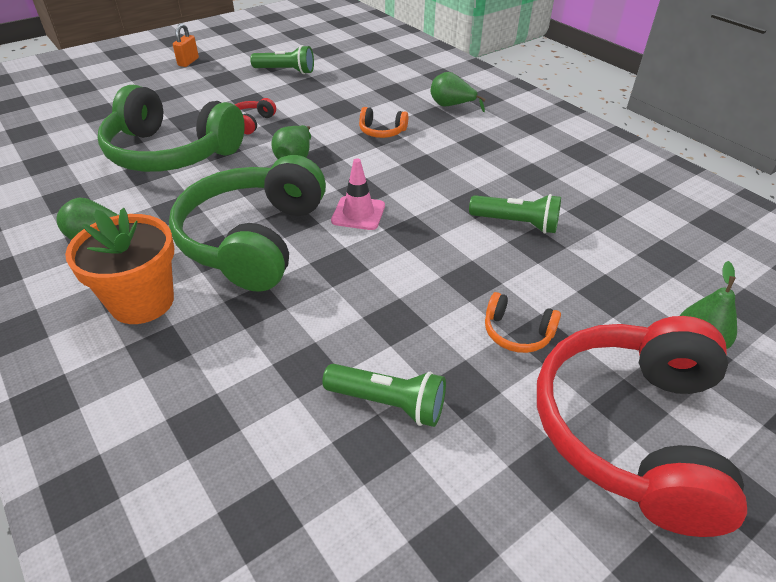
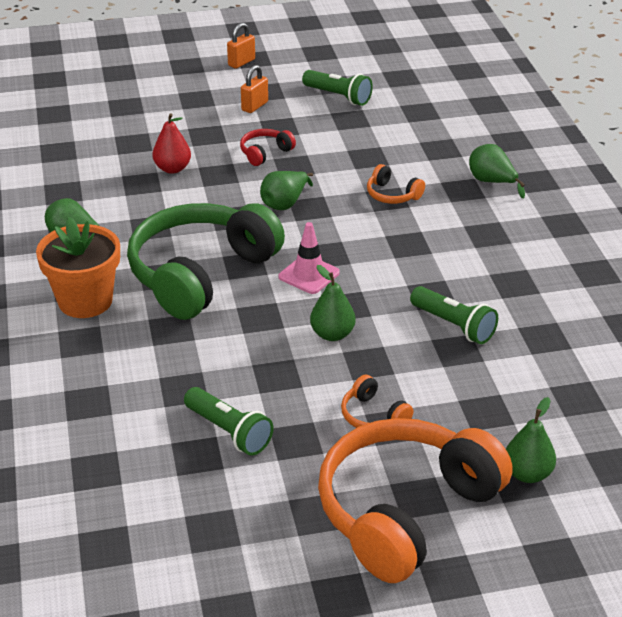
camera: 25 degrees right, 5 degrees down
green headphones [98,85,245,172] -> red pear [152,113,191,174]
red headphones [537,316,747,537] -> orange headphones [318,418,513,583]
none -> orange padlock [241,65,268,113]
none -> green pear [310,265,356,341]

